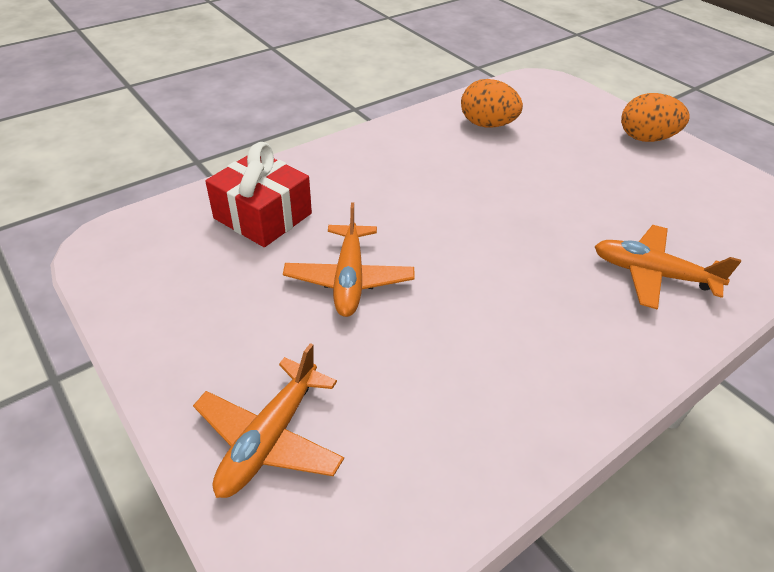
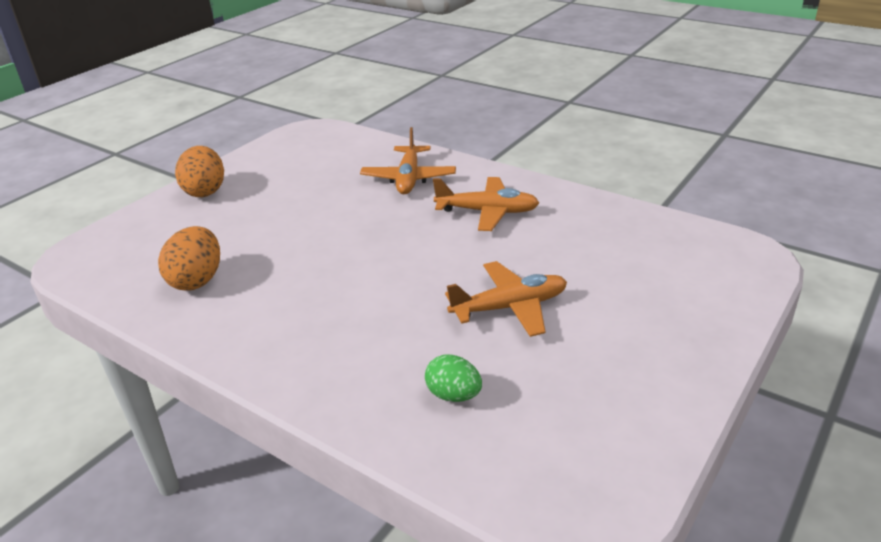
camera: 105 degrees left, 10 degrees down
orange plane [193,343,344,498] -> orange plane moved to [433,177,539,231]
red gift [205,142,312,247] -> green egg [425,354,482,402]

